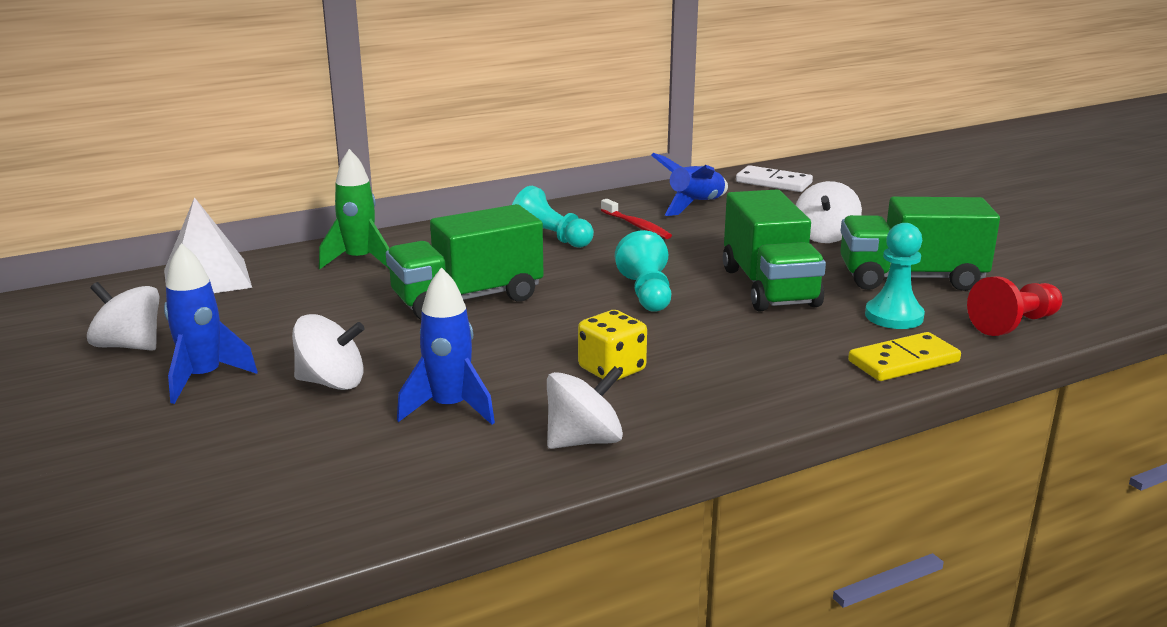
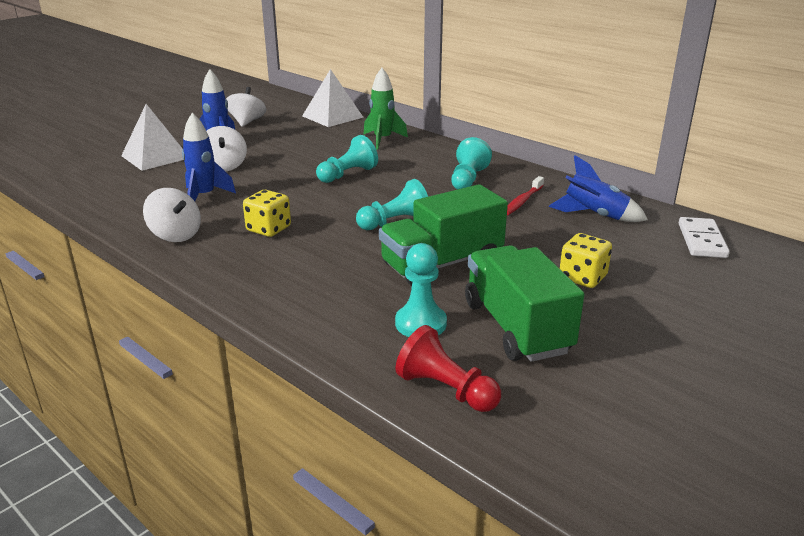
camera: 70 degrees right, 5 degrees up
green truck [386,204,543,319] -> turquoise pawn [316,135,378,183]
white spinning top [796,181,862,243] -> yellow dice [560,233,612,288]
yellow domino [848,332,961,381] -> none
none -> white pyramid [121,104,183,171]

